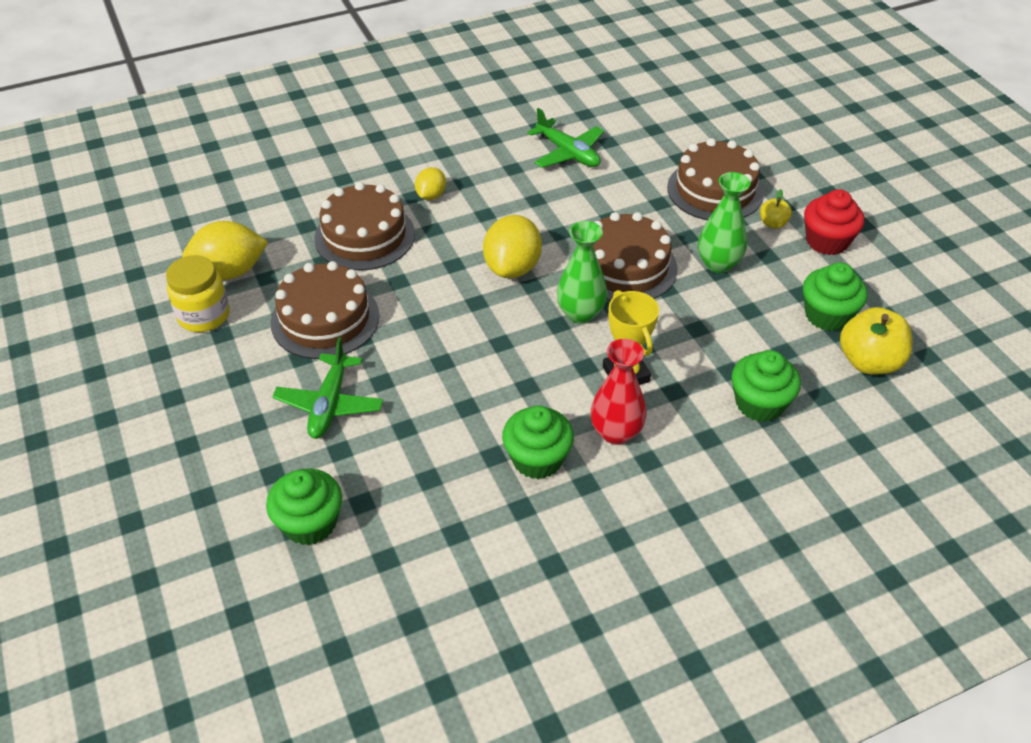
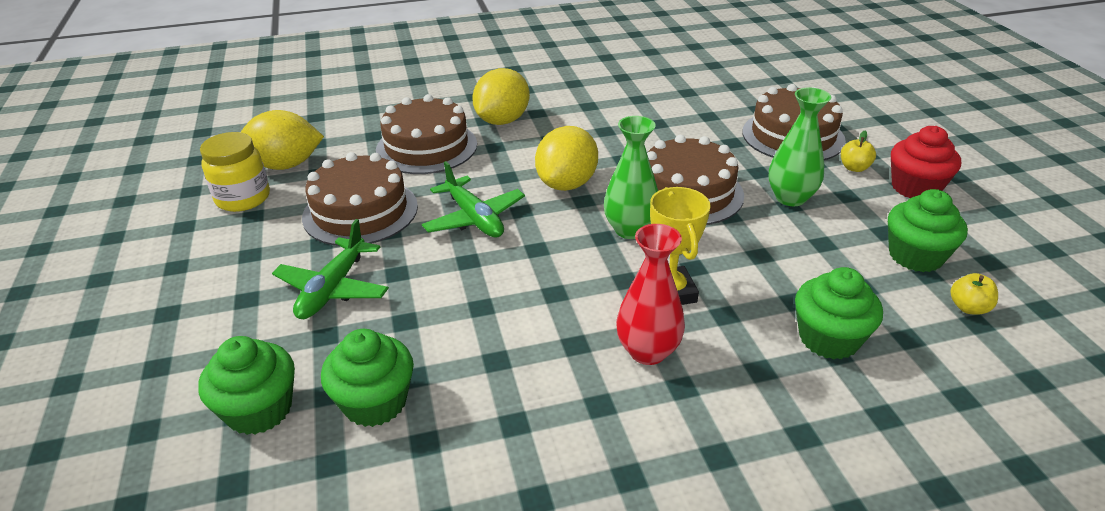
camera: 10 degrees right, 10 degrees down
yellow lemon [415,167,446,200] -> yellow lemon [472,68,530,125], size x1.76
green cupcake [502,405,574,479] -> green cupcake moved to [321,329,414,427]
green plane [527,108,604,168] -> green plane moved to [422,161,525,238]
yellow apple [840,307,913,375] -> yellow apple [951,273,998,315], size x0.51

